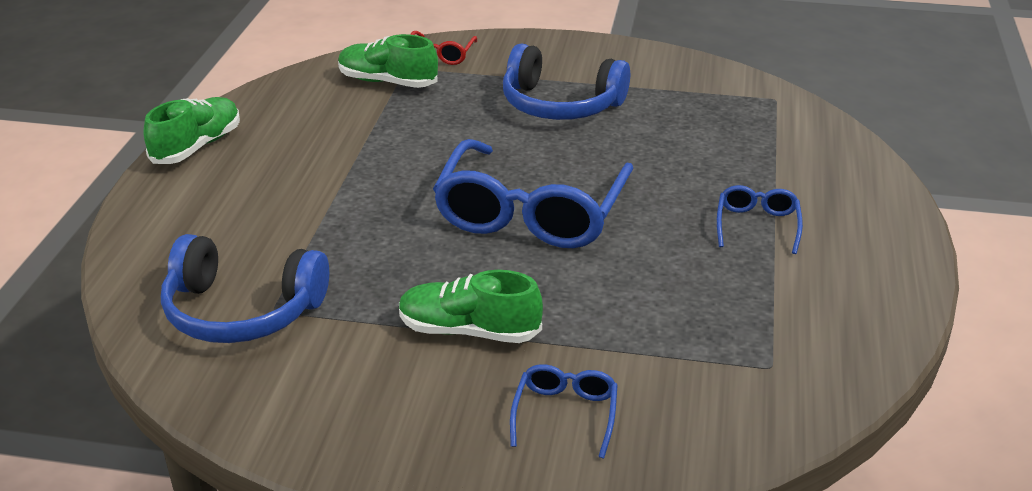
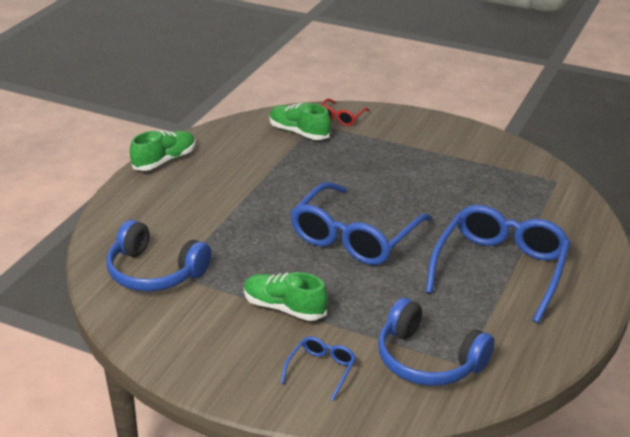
camera: 15 degrees right, 0 degrees up
blue headphones [503,44,630,120] -> blue headphones moved to [378,298,495,386]
blue glasses [717,185,803,254] -> blue glasses [425,205,571,323], size x2.21

